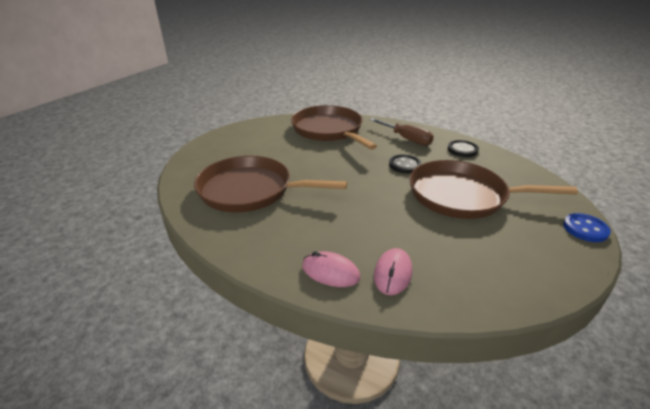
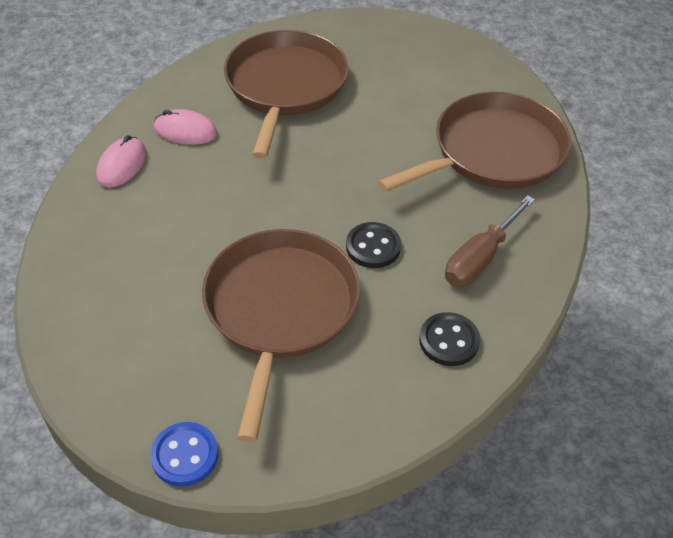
camera: 85 degrees right, 15 degrees up
pink mouse [374,248,412,295] -> pink mouse moved to [154,109,218,145]

